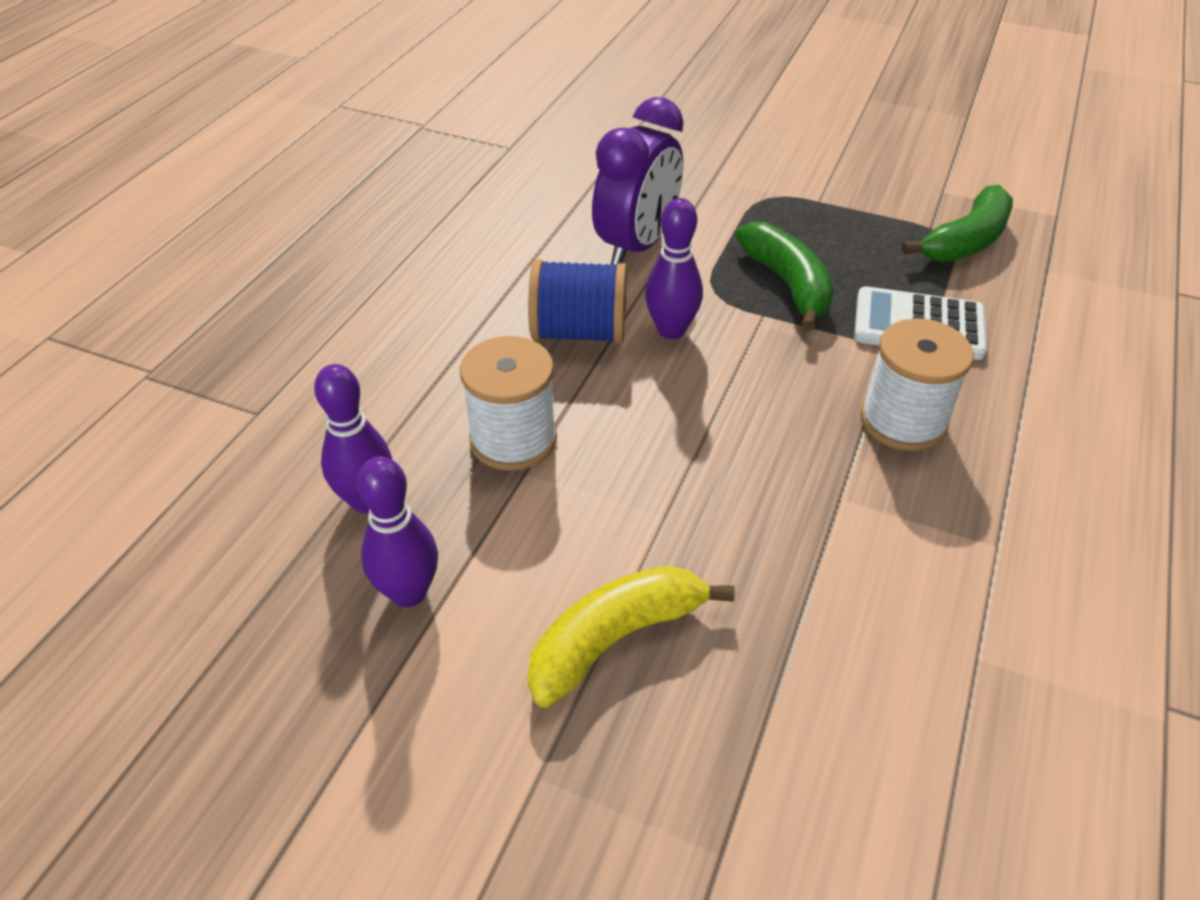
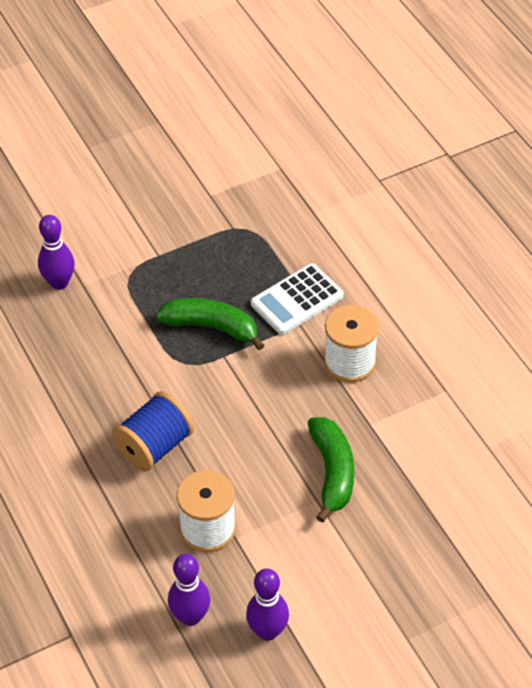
camera: 50 degrees left, 5 degrees up
yellow banana [527,566,735,707] -> none
purple clock [592,97,684,265] -> none
purple bowling pin [645,198,703,339] -> purple bowling pin moved to [38,215,75,290]
green banana [902,185,1013,262] -> green banana moved to [308,417,354,523]

